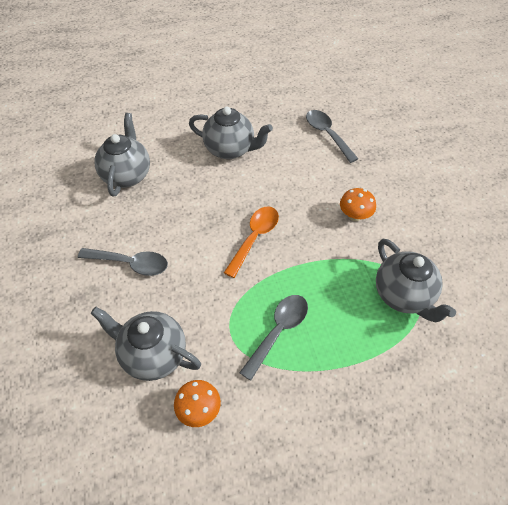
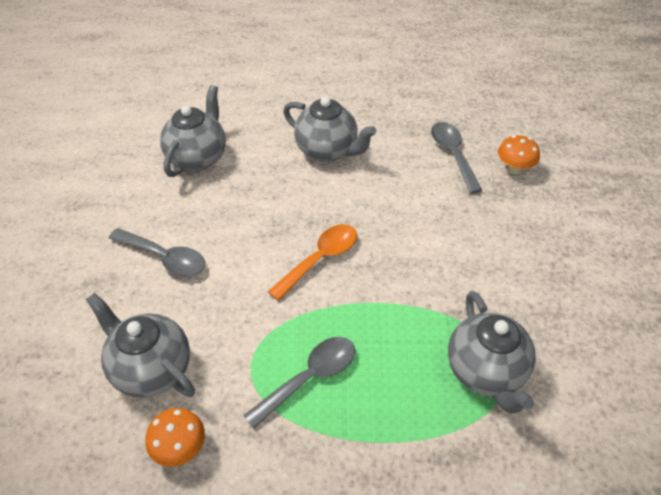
camera: 15 degrees right, 5 degrees down
orange mushroom [340,188,376,221] -> orange mushroom moved to [498,135,540,174]

